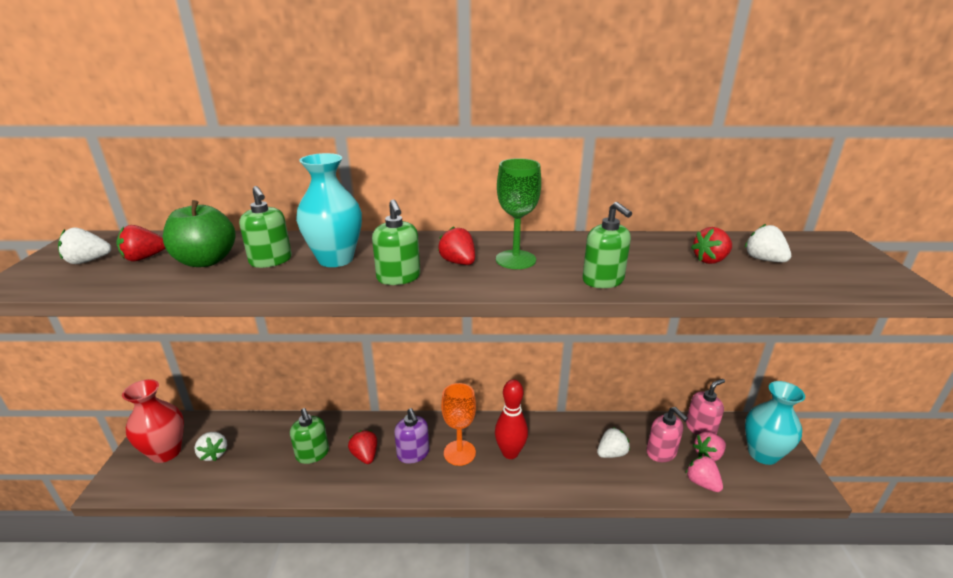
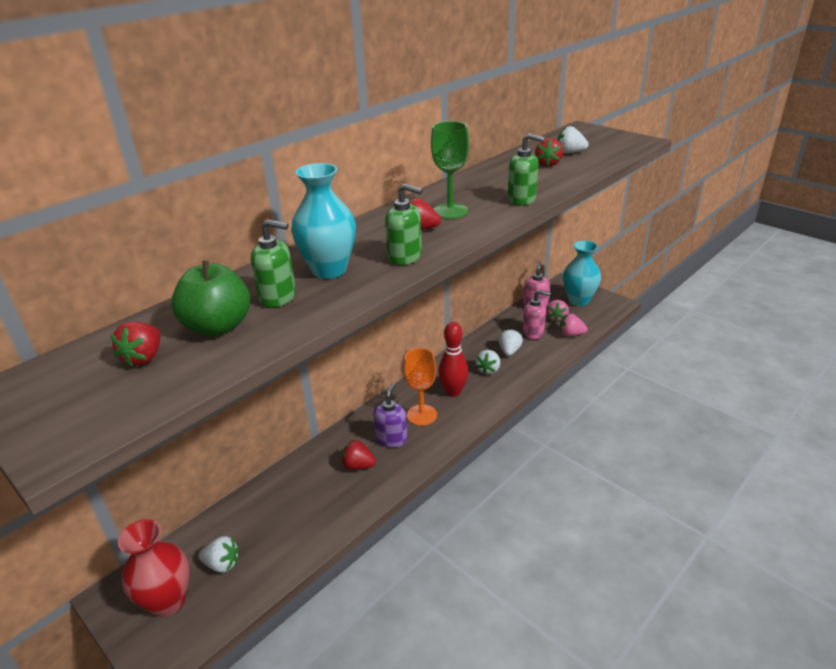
camera: 45 degrees left, 5 degrees up
white strawberry [58,227,111,264] -> white strawberry moved to [476,350,500,375]
green soap dispenser [290,408,329,464] -> none
purple soap dispenser [394,408,429,464] -> purple soap dispenser turned 90 degrees counterclockwise [373,383,408,447]

